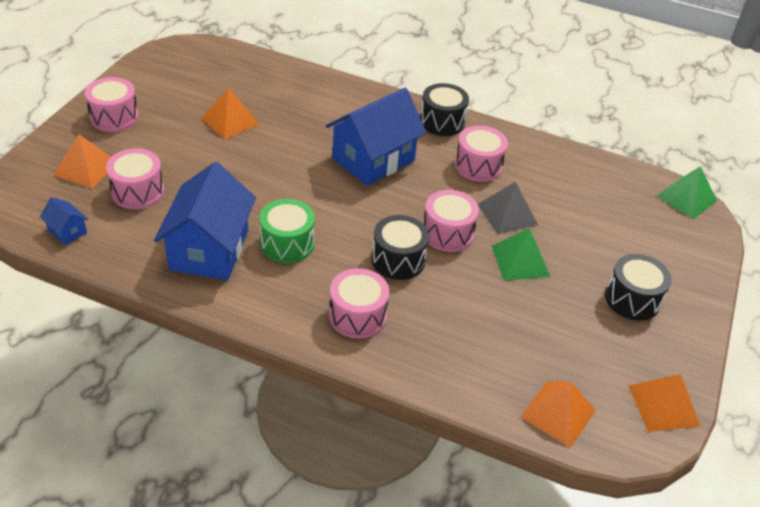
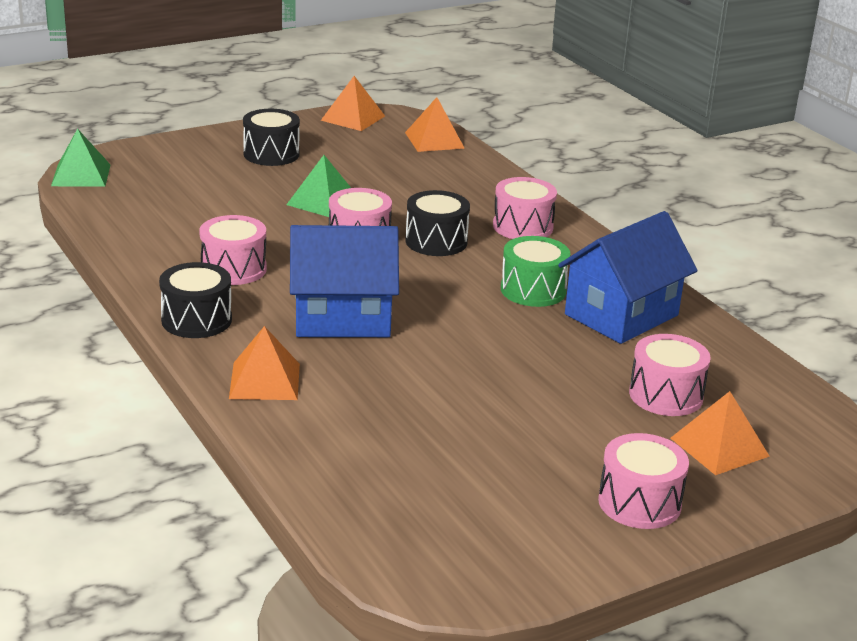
camera: 140 degrees left, 15 degrees down
blue house [40,197,88,245] -> none
orange pyramid [202,88,260,139] -> orange pyramid moved to [229,326,300,400]
grey pyramid [478,181,538,234] -> none

